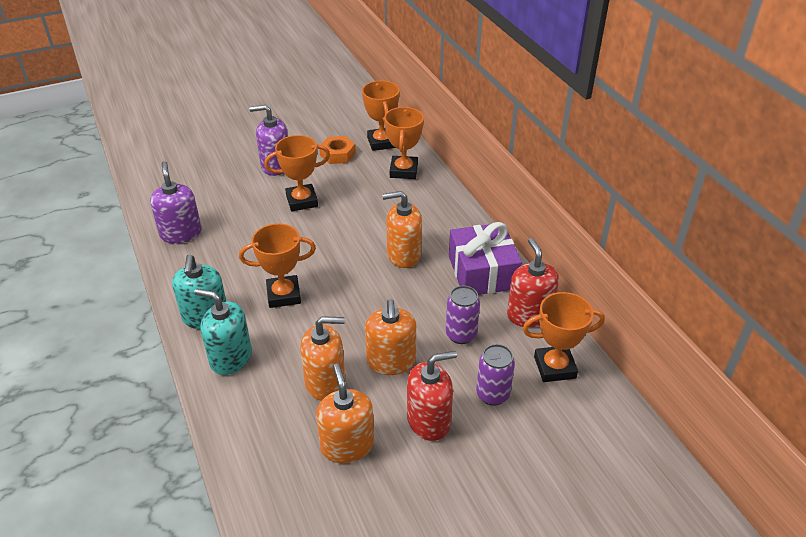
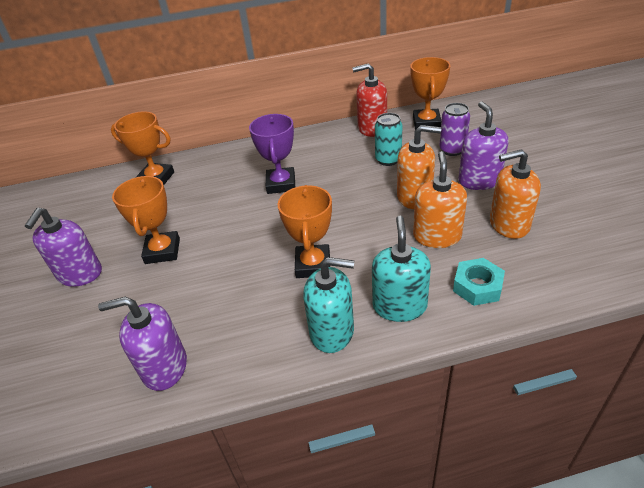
camera: 75 degrees left, 0 degrees up
turquoise soap dispenser [194,288,252,375] -> turquoise soap dispenser turned 150 degrees clockwise [372,216,431,322]
orange nut [320,136,356,164] -> none
orange trophy [362,81,400,151] -> none
orange soap dispenser [382,191,422,268] -> purple trophy [249,114,295,194]
red soap dispenser [407,351,457,441] -> purple soap dispenser [459,101,508,190]
purple can [446,286,480,344] -> turquoise can [375,113,402,166]
purple gift [449,222,522,295] -> none
none -> turquoise nut [453,258,505,306]

